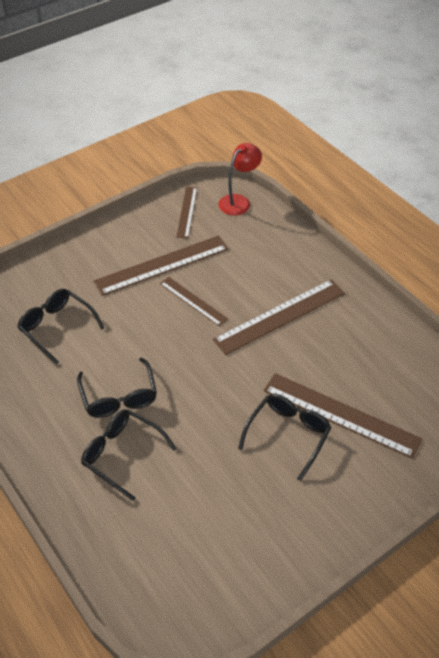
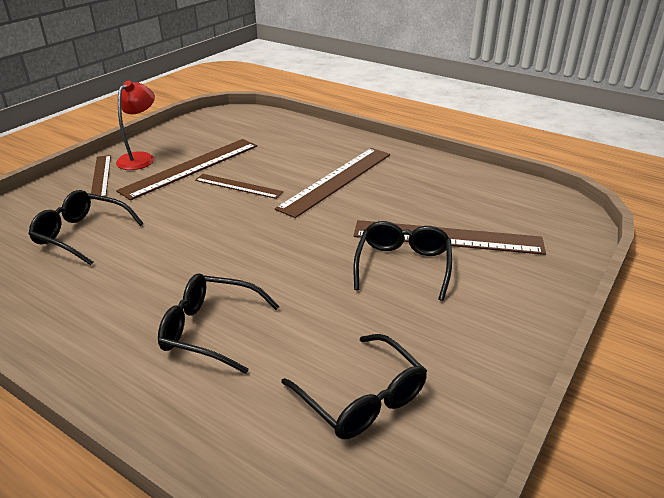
camera: 20 degrees left, 15 degrees down
black glasses [77,357,157,418] -> black glasses moved to [281,334,427,439]
brown ruler [176,187,197,238] -> brown ruler moved to [90,155,111,199]
red lamp [218,143,262,216] -> red lamp moved to [116,81,155,170]

